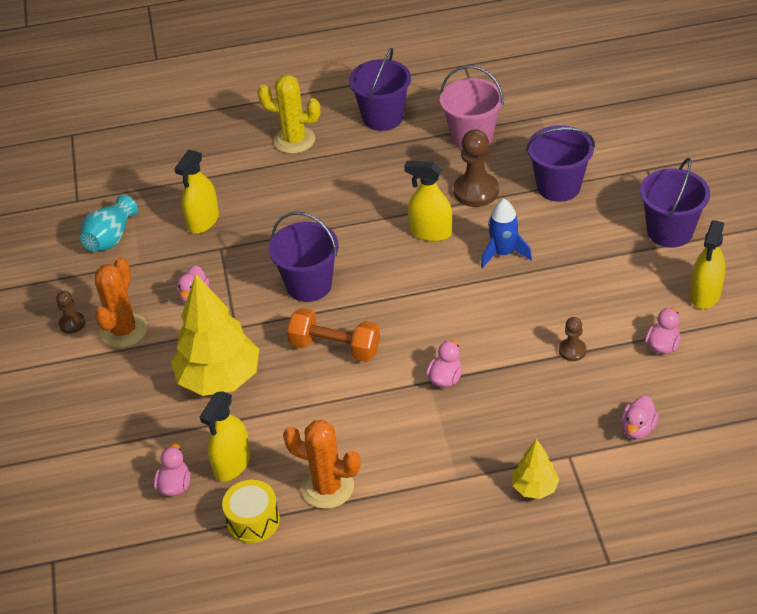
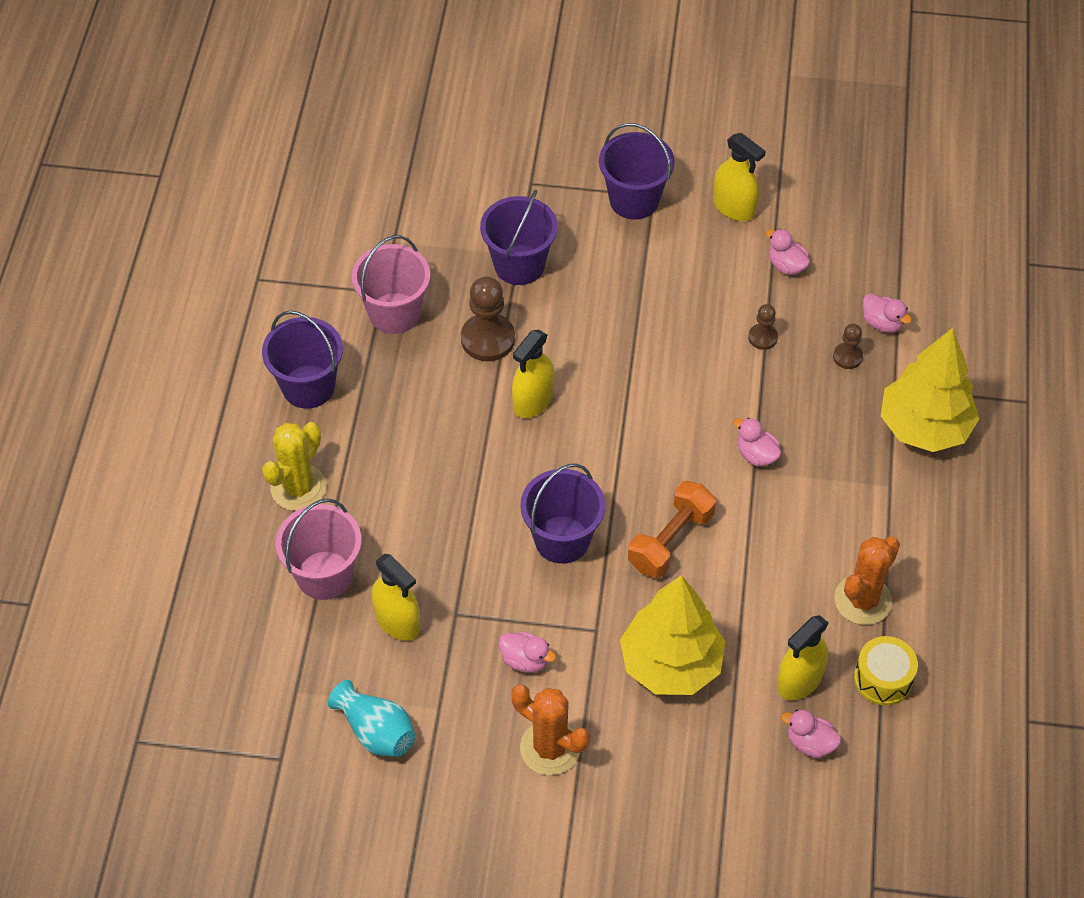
camera: 75 degrees left, 10 degrees up
brown pawn [56,291,85,334] -> brown pawn moved to [833,324,863,369]
yellow spray bottle [200,391,251,482] -> yellow spray bottle turned 90 degrees clockwise [777,615,829,700]
blue rocket [481,199,532,268] -> none
yellow tree [512,439,559,499] -> yellow tree [881,328,979,452], size x2.03
none -> pink bucket [276,498,362,600]

